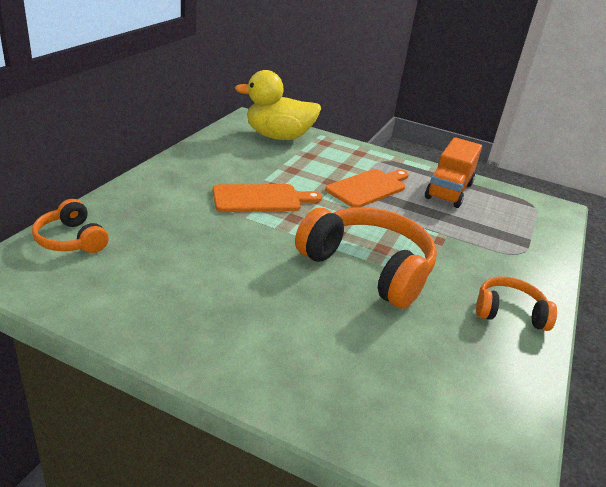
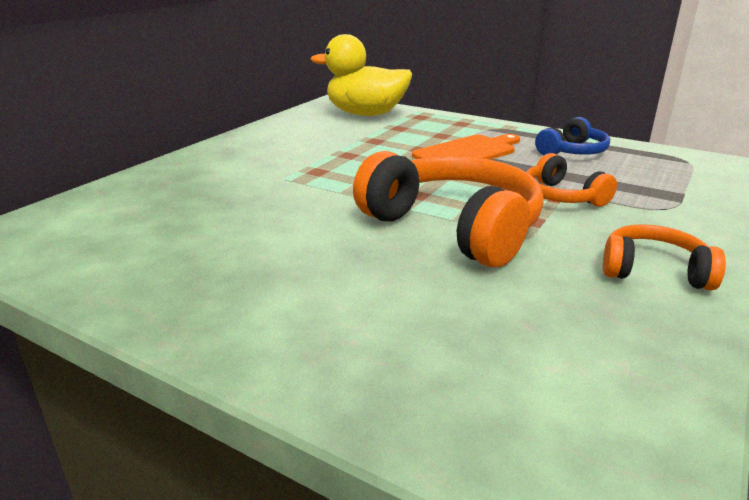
camera: 10 degrees right, 5 degrees down
orange headphones [32,199,109,253] -> orange headphones moved to [526,153,617,207]
orange cutting board [213,184,322,212] -> none
orange truck [425,137,482,208] -> blue headphones [535,117,610,155]

